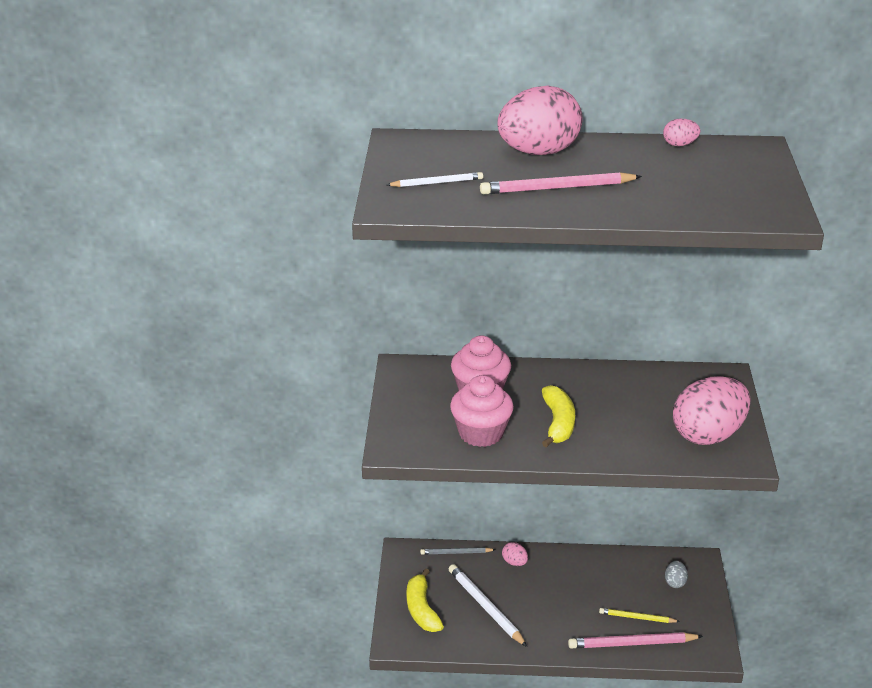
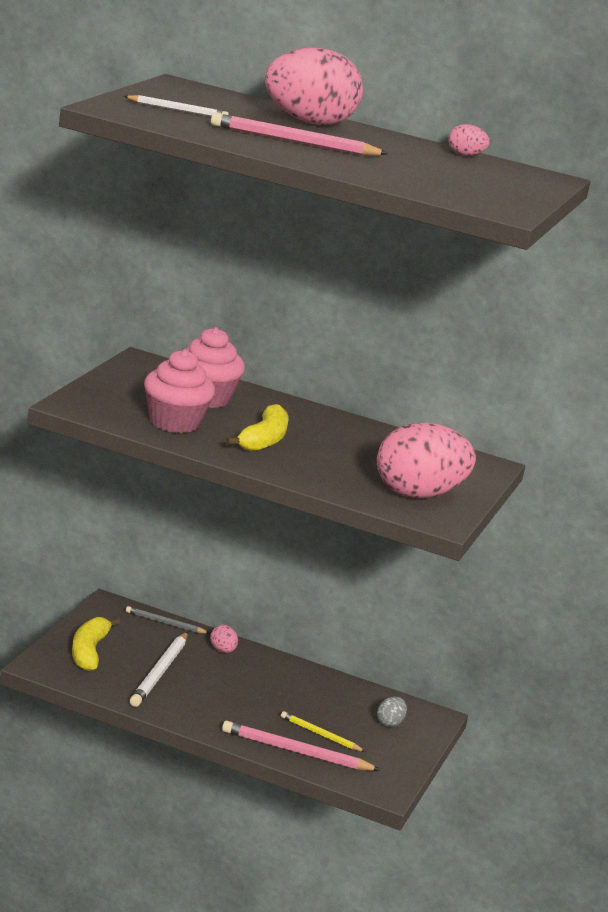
camera: 15 degrees right, 10 degrees down
white pencil [449,564,527,647] -> white pencil turned 150 degrees counterclockwise [130,632,188,707]

